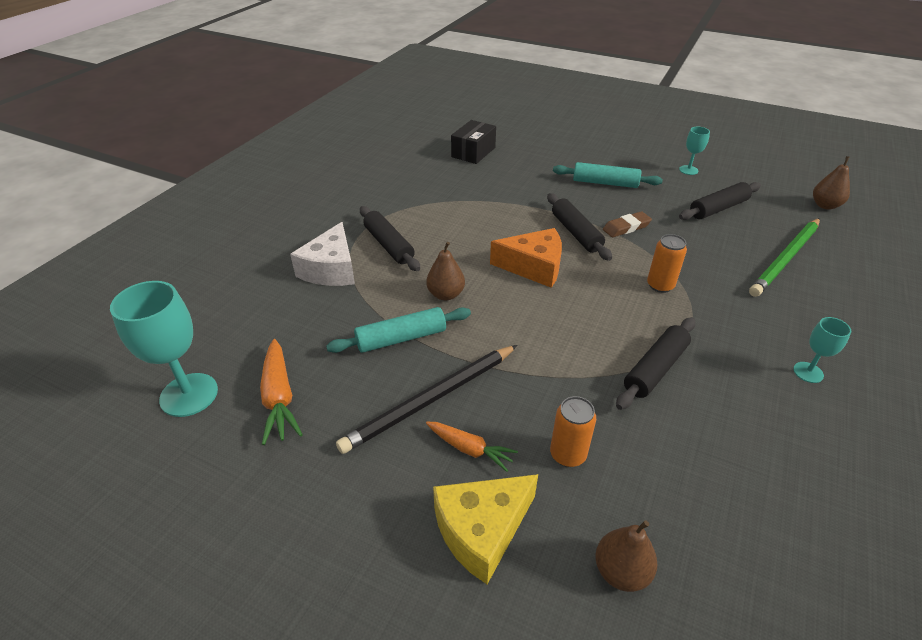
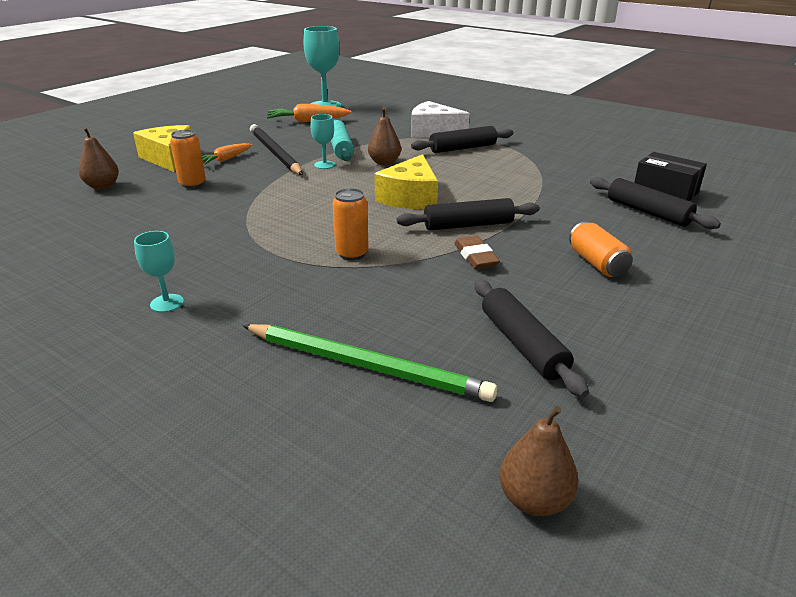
camera: 100 degrees right, 10 degrees down
orange cheese [490,228,562,288] -> yellow cheese [374,154,438,209]
turquoise rolling pin [553,162,663,188] -> orange can [569,222,633,277]
black rolling pin [616,317,696,410] -> black rolling pin moved to [590,177,721,229]
turquoise goblet [679,127,710,175] -> turquoise goblet moved to [310,114,336,169]
green pencil [749,218,820,297] -> green pencil turned 150 degrees clockwise [242,324,498,402]

